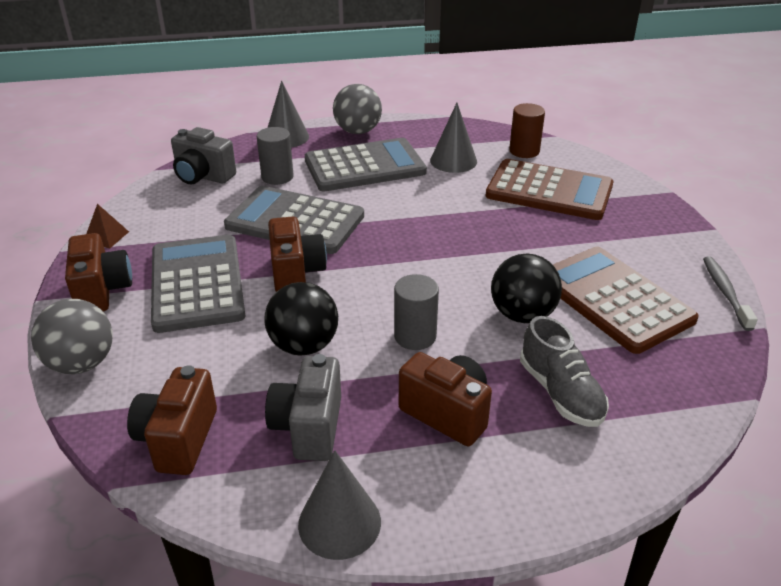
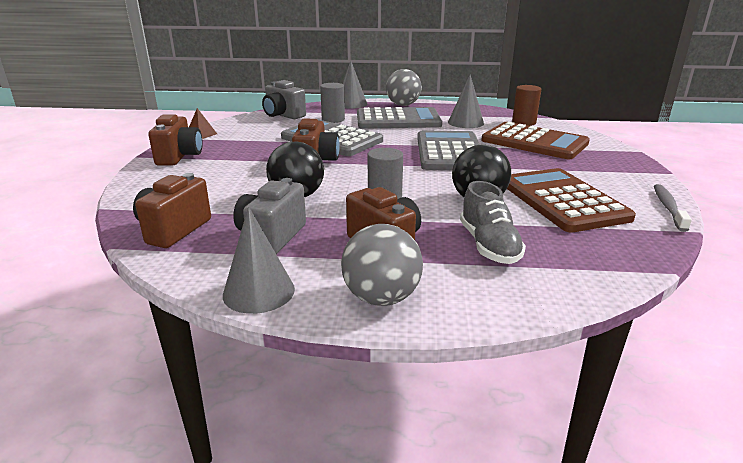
camera: 15 degrees right, 10 degrees down
grey ball [31,299,113,374] -> grey ball moved to [341,224,423,306]
grey calculator [151,235,245,333] -> grey calculator moved to [417,131,480,170]

